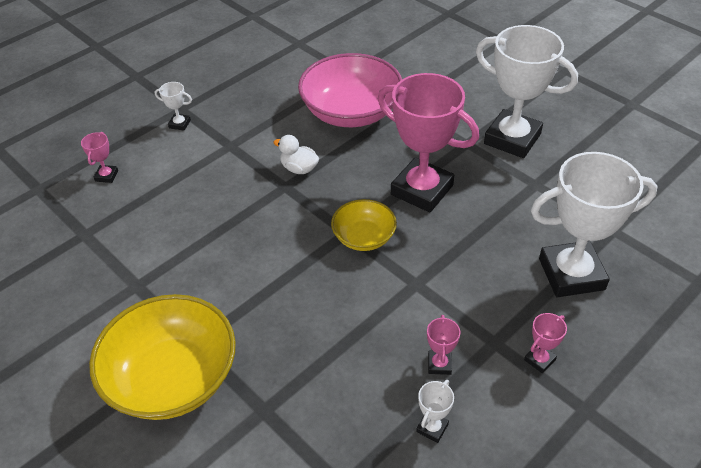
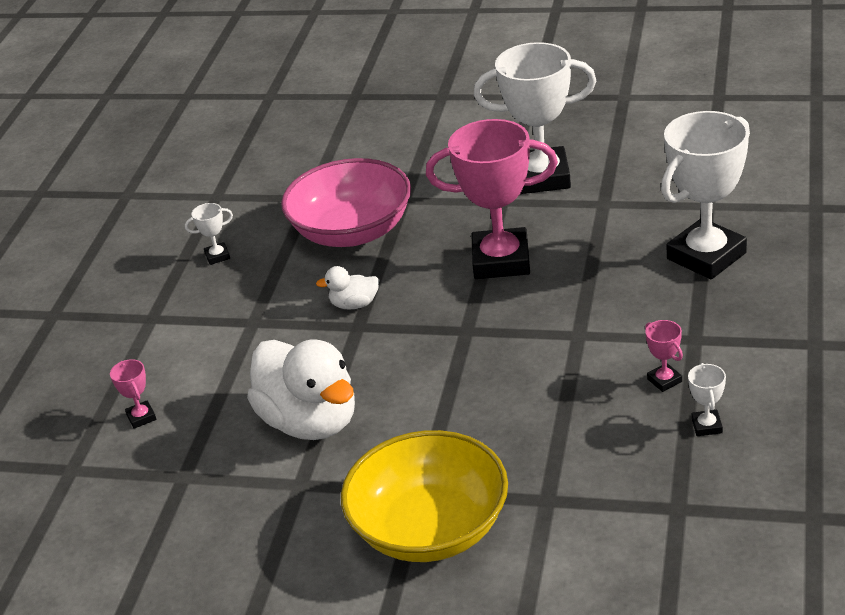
camera: 30 degrees left, 10 degrees down
white trophy [155,82,192,131] -> white trophy moved to [185,203,233,265]
yellow bowl [331,199,397,251] -> none
pink trophy [524,313,567,374] -> none
none -> white duck [247,339,355,440]

